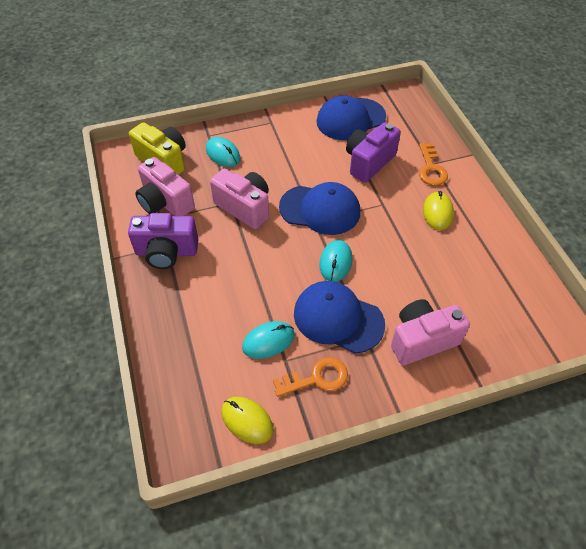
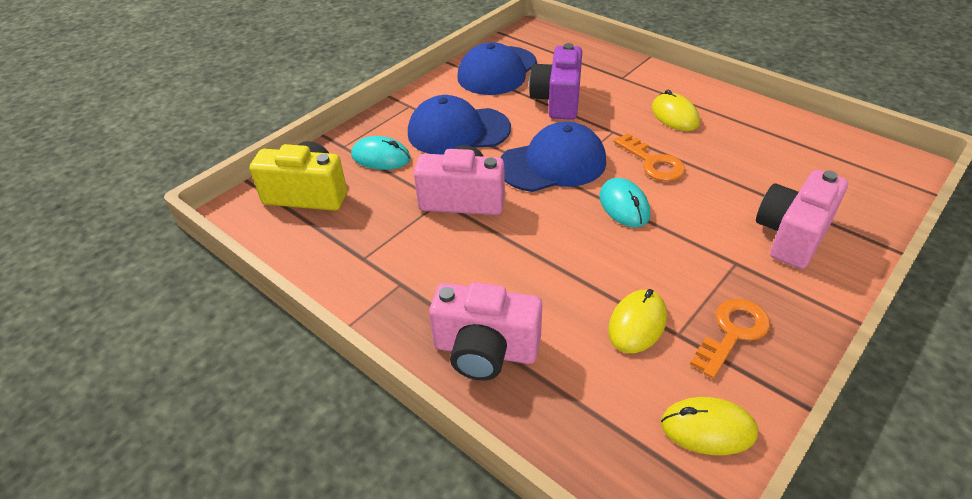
camera: 30 degrees left, 10 degrees down
purple camera [128,213,199,269] -> none
pink camera [135,157,195,216] -> pink camera moved to [429,282,542,381]
turquoise mouse [242,321,295,359] -> yellow mouse [608,289,667,353]
blue cap [294,281,385,354] -> blue cap moved to [408,95,511,155]
orange key [419,143,448,186] -> orange key moved to [613,133,686,181]

